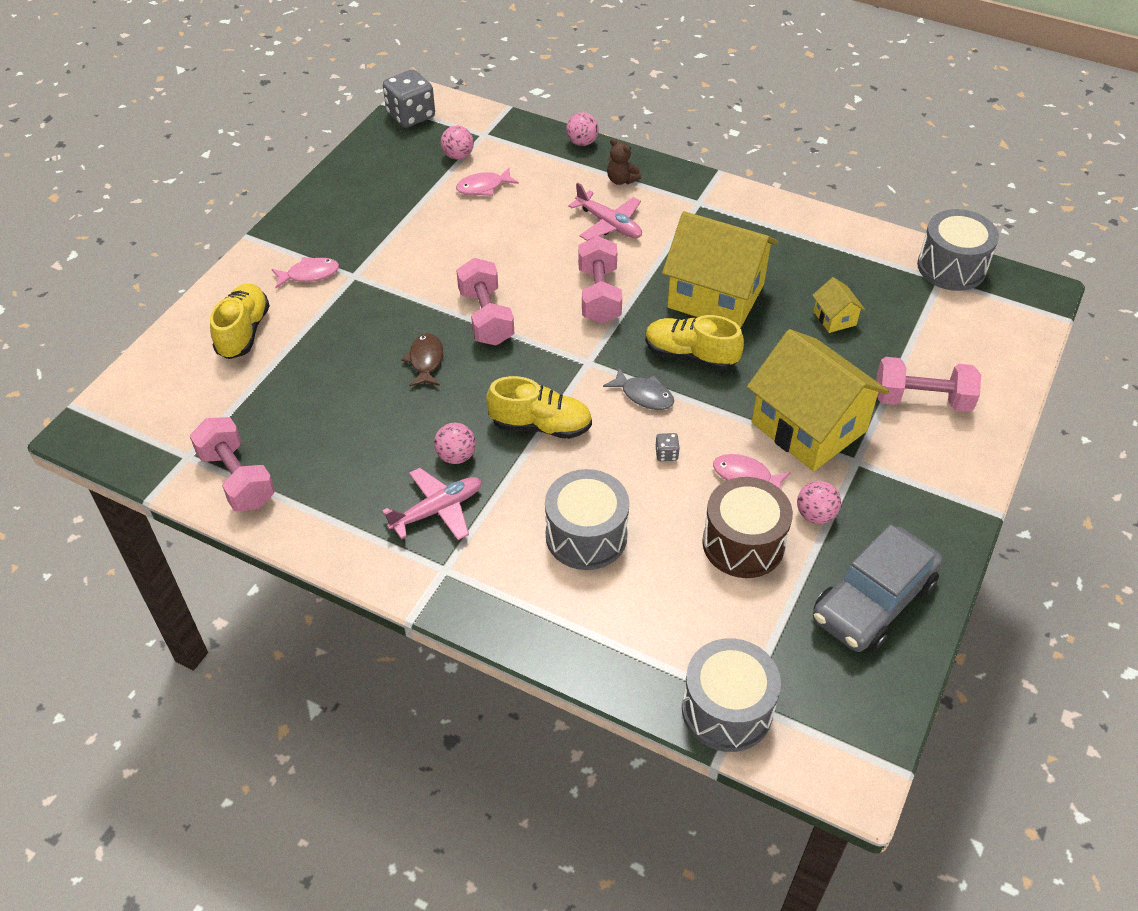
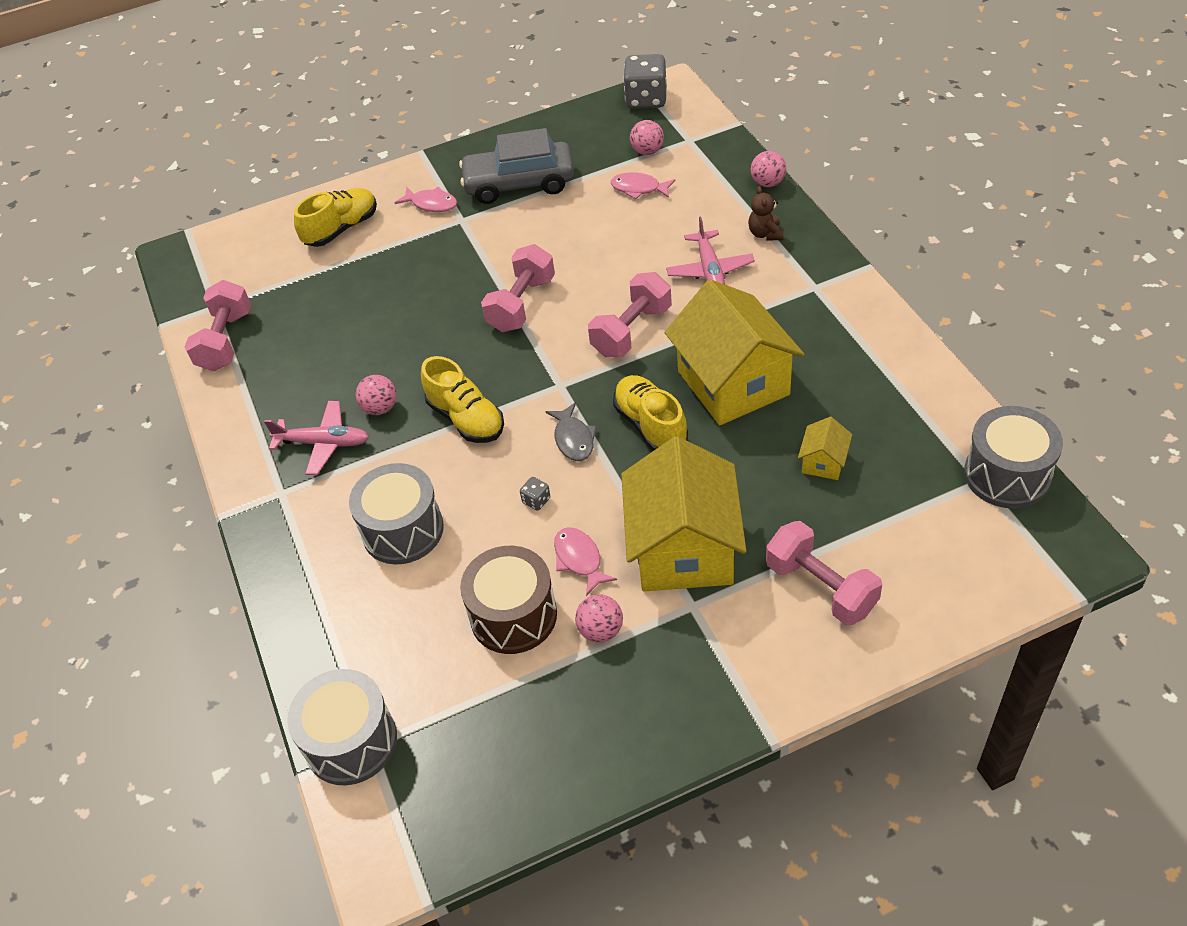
camera: 45 degrees right, 0 degrees up
brown fish [401,333,443,387] -> none
grey car [813,524,943,653] -> grey car moved to [459,128,574,204]

